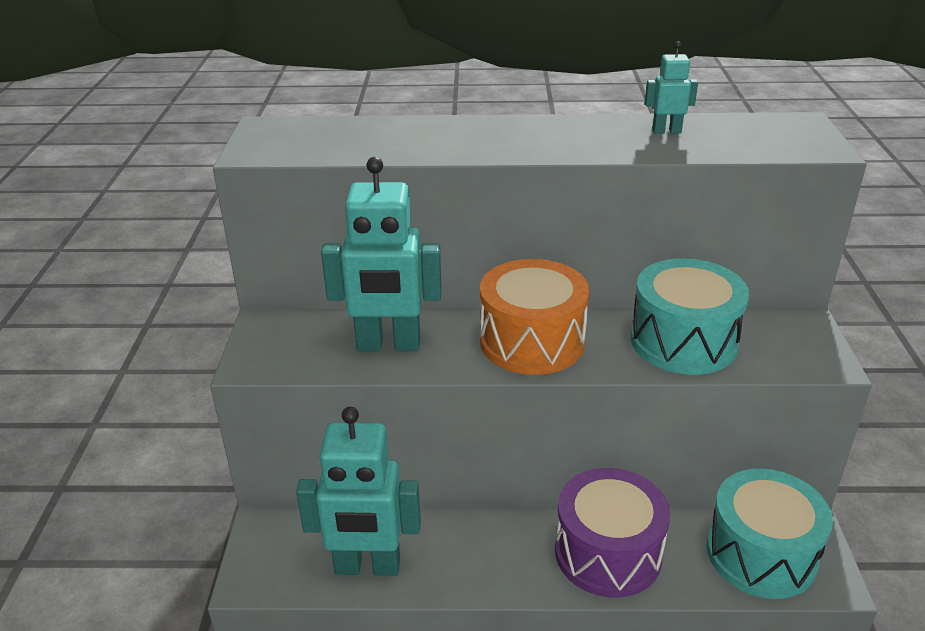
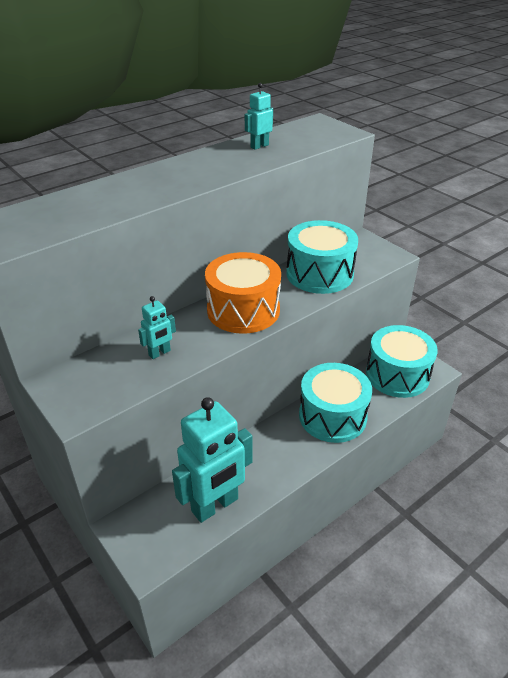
camera: 40 degrees left, 5 degrees up
turquoise robot [321,157,442,351] -> turquoise robot [138,296,176,359], size x0.45
purple drum [555,468,670,598] -> turquoise drum [299,363,372,443]

